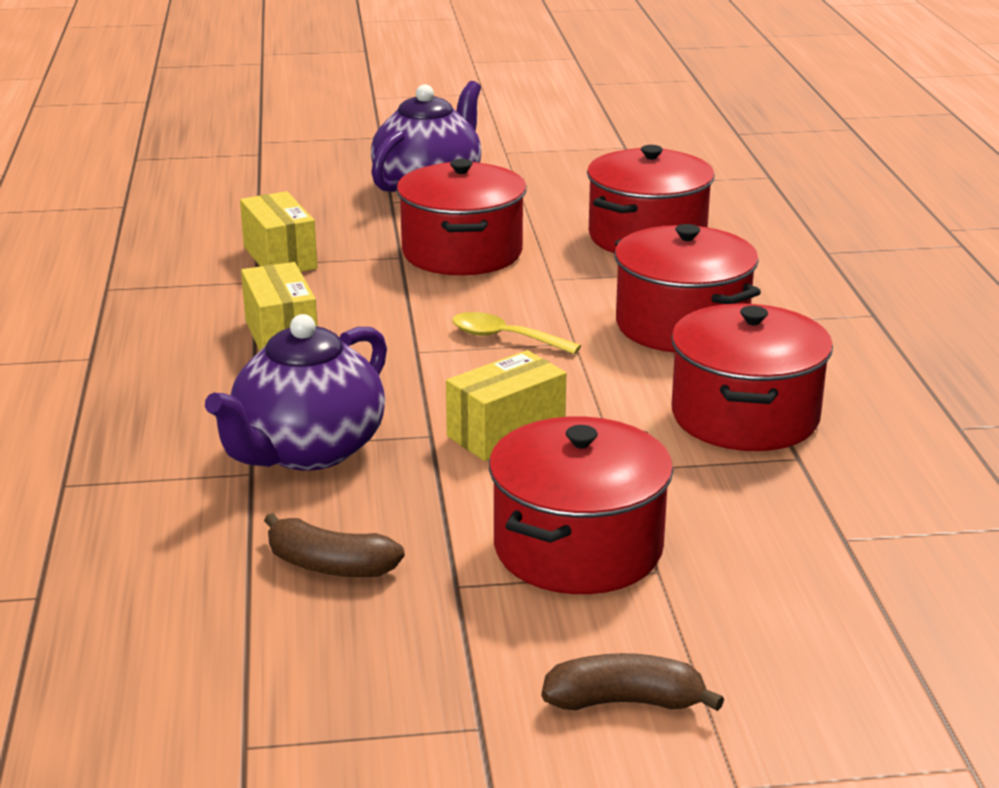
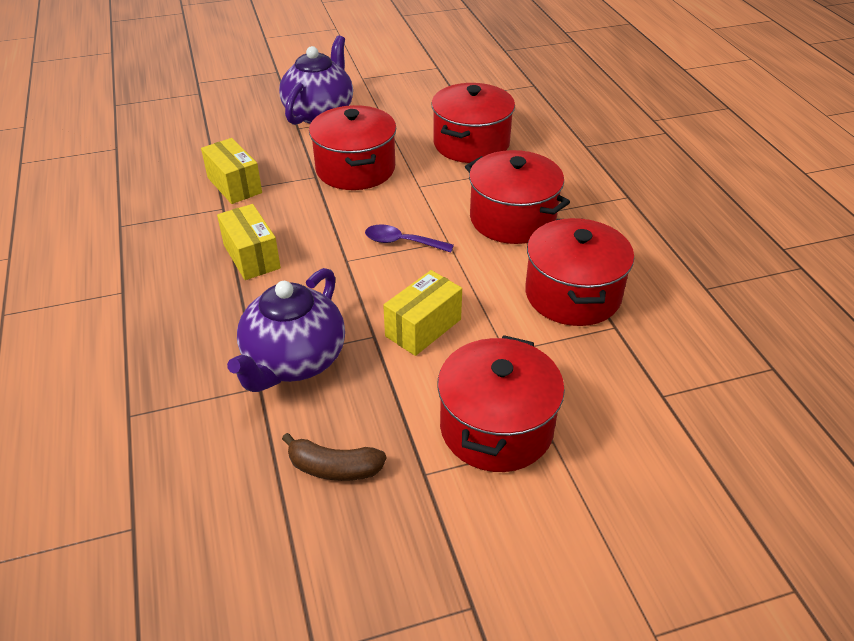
camera: 10 degrees left, 15 degrees up
yellow spoon [452,312,581,354] -> purple spoon [365,224,454,253]
brown banana [542,653,724,711] -> none

